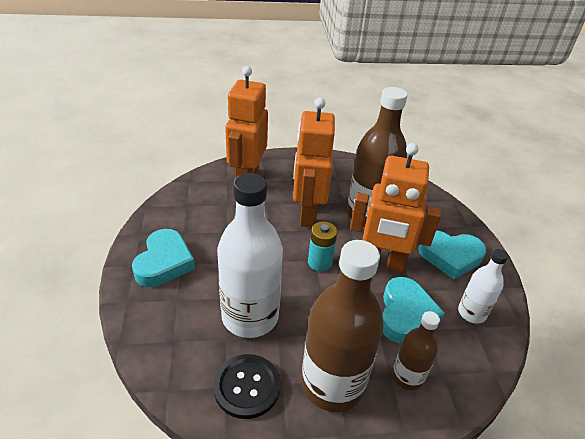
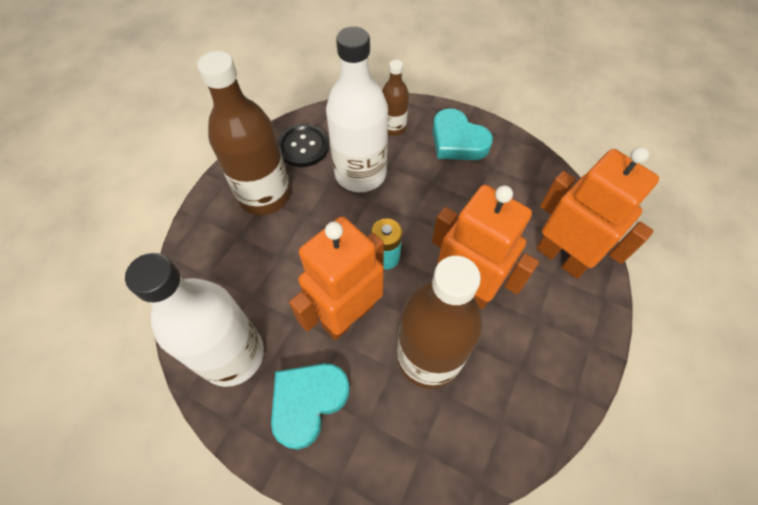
camera: 125 degrees right, 20 degrees up
turquoise heart [382,277,445,344] -> none
brown bottle [392,311,440,390] -> brown bottle moved to [382,60,409,136]
white bottle [458,249,508,324] -> white bottle [125,253,264,387], size x1.91

